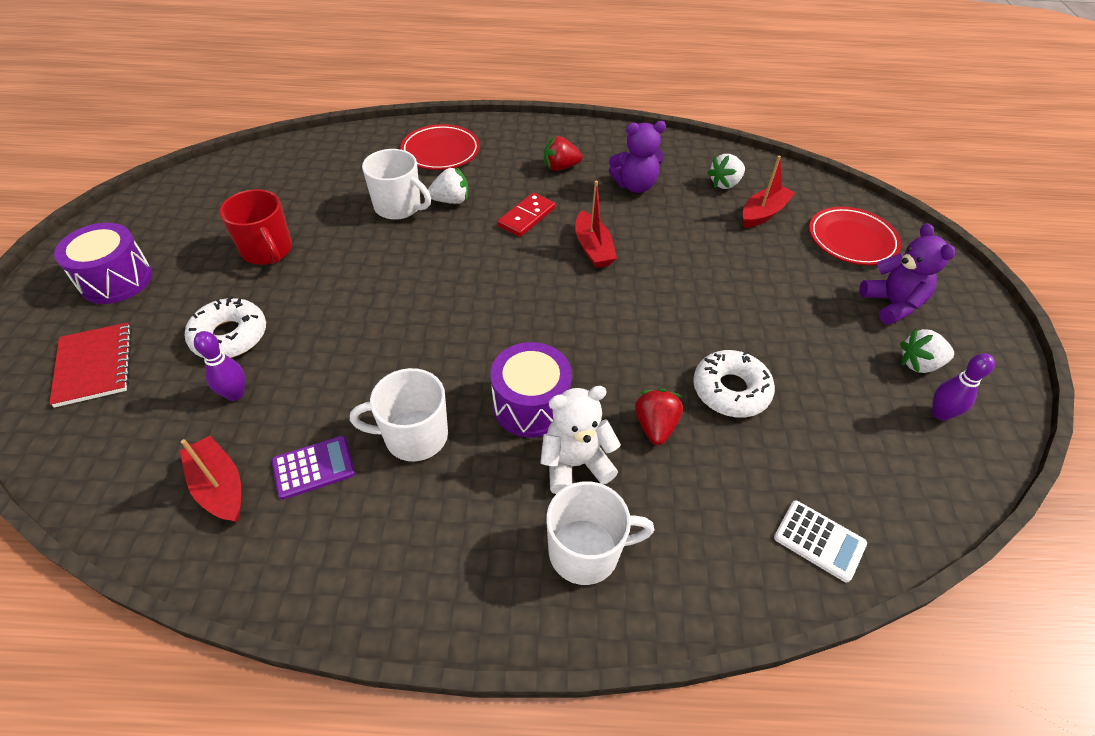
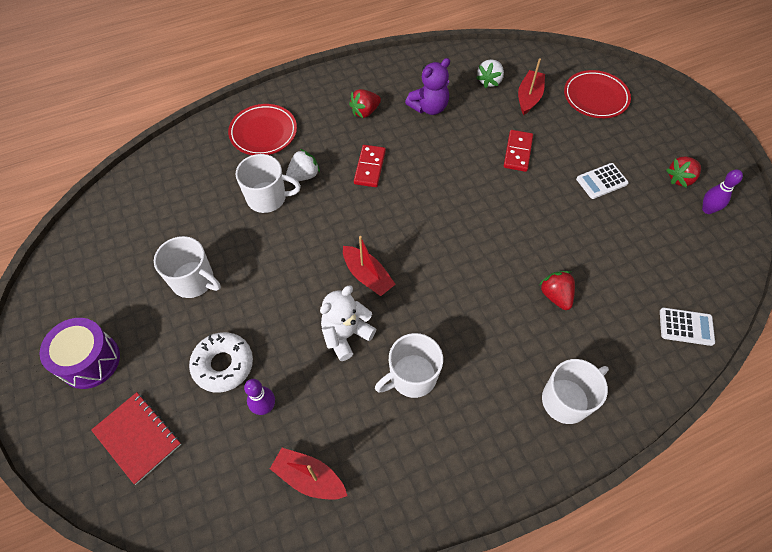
camera: 25 degrees left, 10 degrees up
red mug [220,189,292,265] -> white mug [154,236,221,298]
purple calculator [272,436,355,500] -> none
purple drum [491,342,572,438] -> none
white teddy bear [540,386,621,494] -> white teddy bear moved to [320,286,376,361]
red boat [575,181,617,268] -> red boat moved to [343,236,396,296]
white donut [693,350,775,418] -> none
purple teddy bear [860,223,955,325] -> none
white strawberry [900,328,954,373] -> red strawberry [666,157,701,187]
none -> red domino [504,130,533,172]
none -> white calculator [576,163,629,199]

